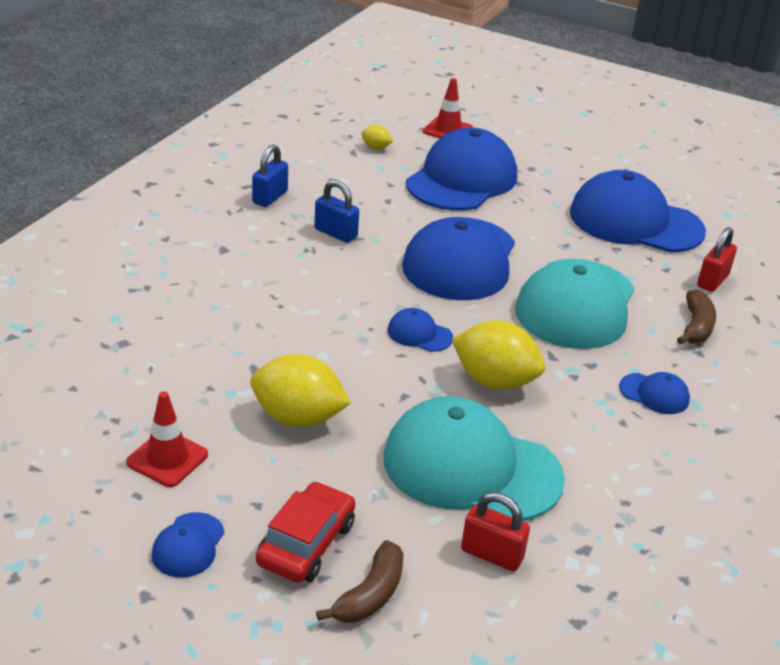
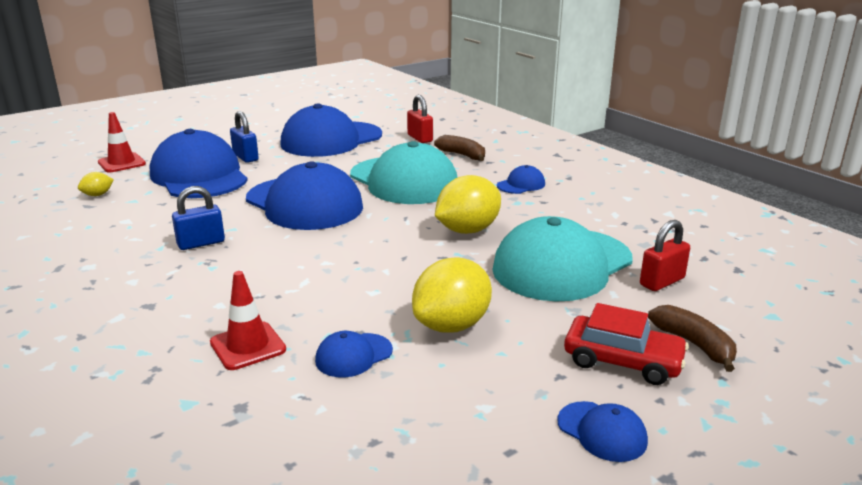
camera: 60 degrees left, 10 degrees down
red traffic cone [126,392,208,487] -> red traffic cone moved to [210,271,286,370]
blue padlock [252,145,288,207] -> blue padlock moved to [230,111,259,163]
red car [256,481,355,582] -> red car turned 150 degrees clockwise [564,303,689,385]
blue cap [388,308,453,352] -> blue cap moved to [315,331,393,377]

